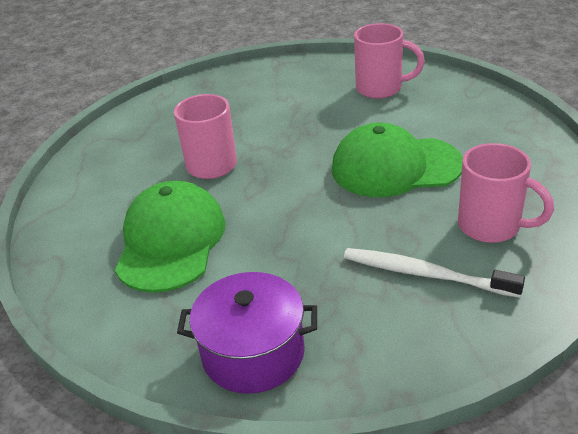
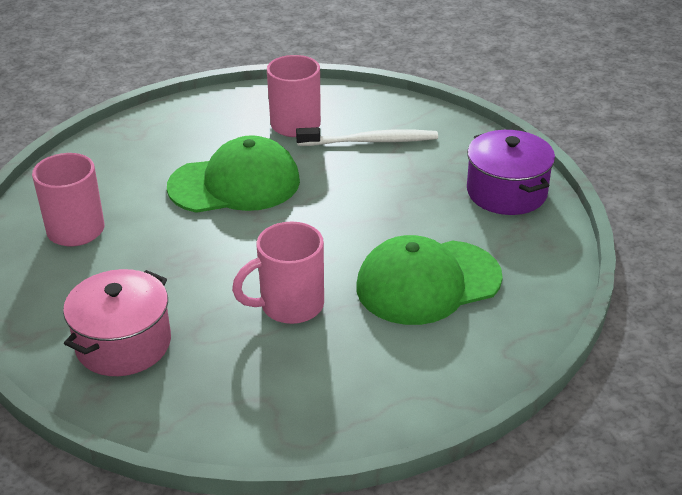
camera: 120 degrees left, 0 degrees up
green cap [332,122,463,197] -> green cap turned 75 degrees counterclockwise [167,135,300,213]
white toothbrush [344,248,525,298] -> white toothbrush turned 90 degrees counterclockwise [296,127,438,146]
none -> pink pot [63,269,171,376]

